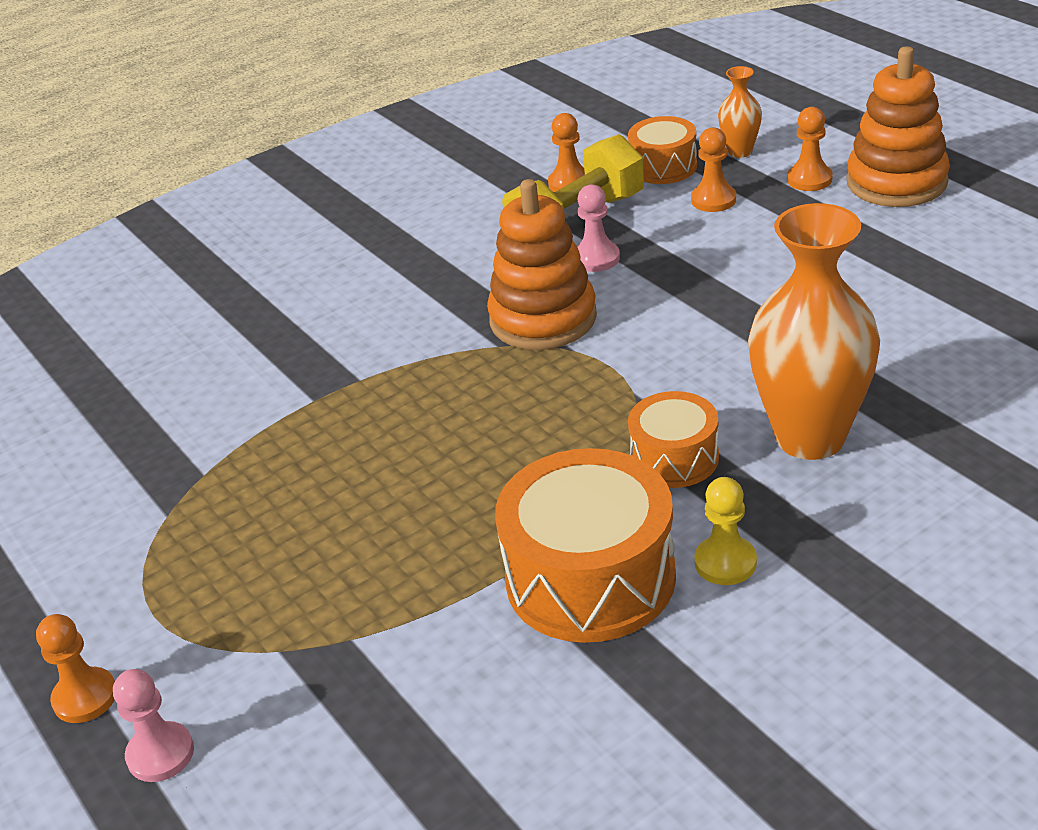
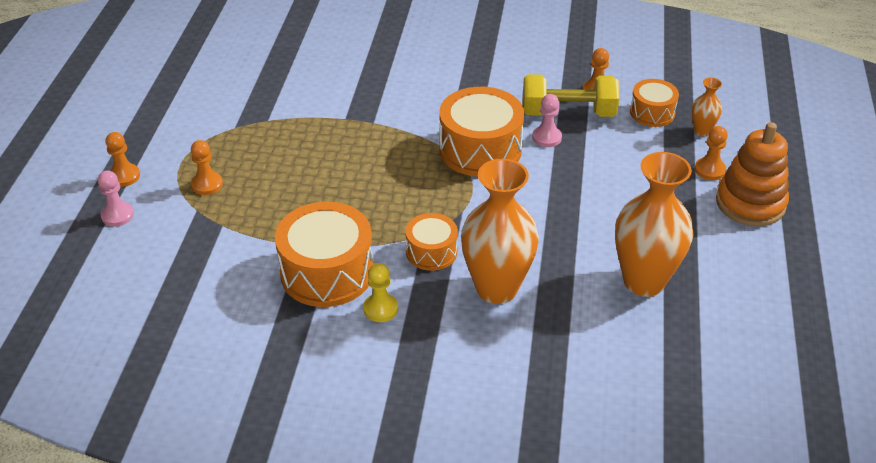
camera: 40 degrees right, 5 degrees up
orange stacking toy [487,179,597,350] -> orange drum [439,87,524,177]
orange pawn [691,127,736,212] -> orange pawn moved to [191,140,223,195]
none -> orange vase [615,152,694,297]

